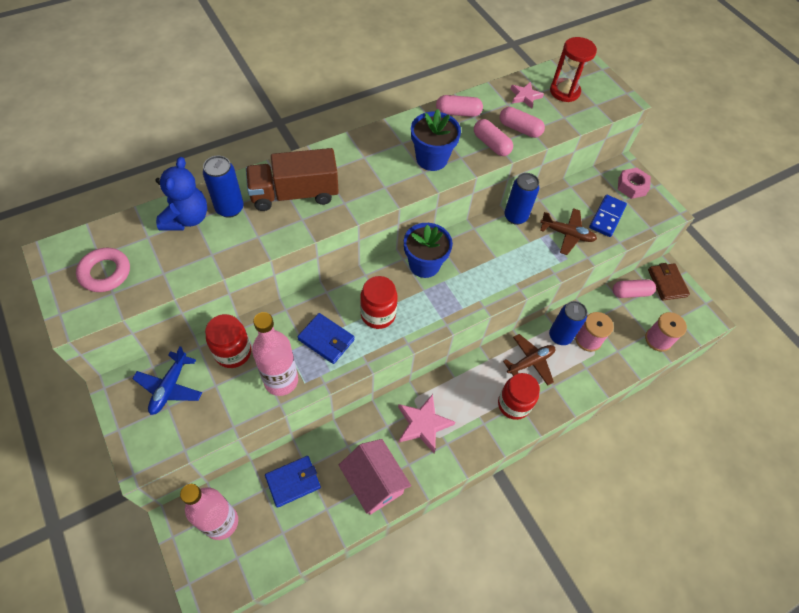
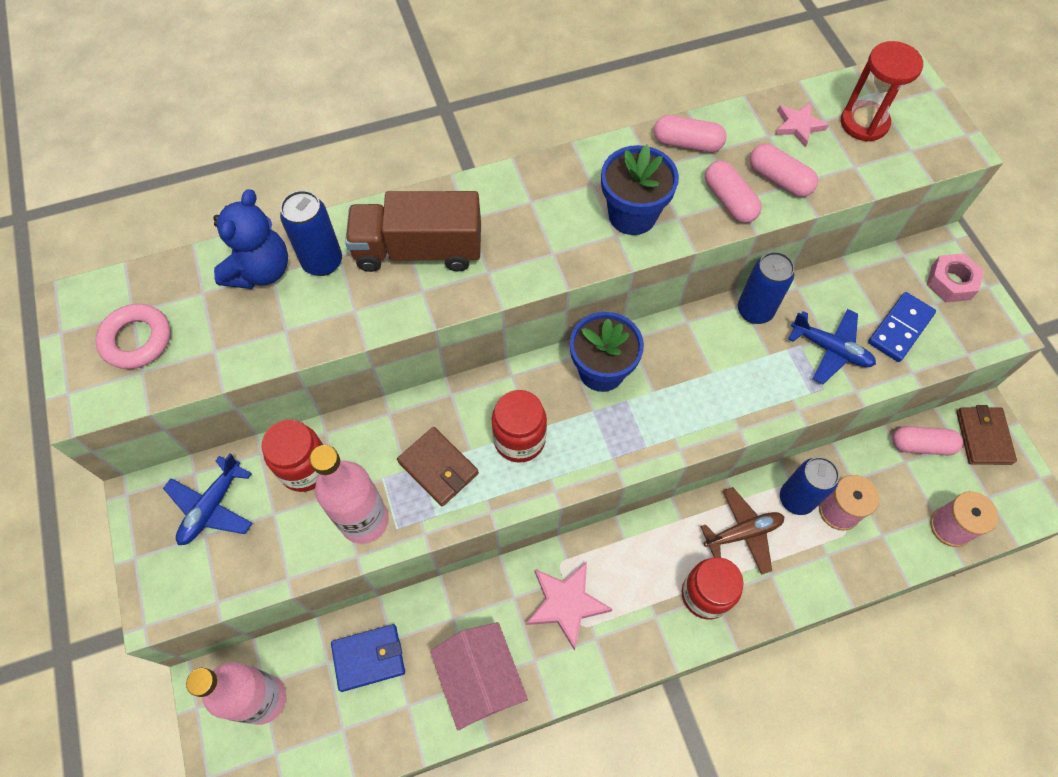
camera: 15 degrees right, 5 degrees up
blue wallet [297,313,355,364] -> brown wallet [397,427,479,506]
brown plane [540,208,597,255] -> blue plane [788,309,876,384]

